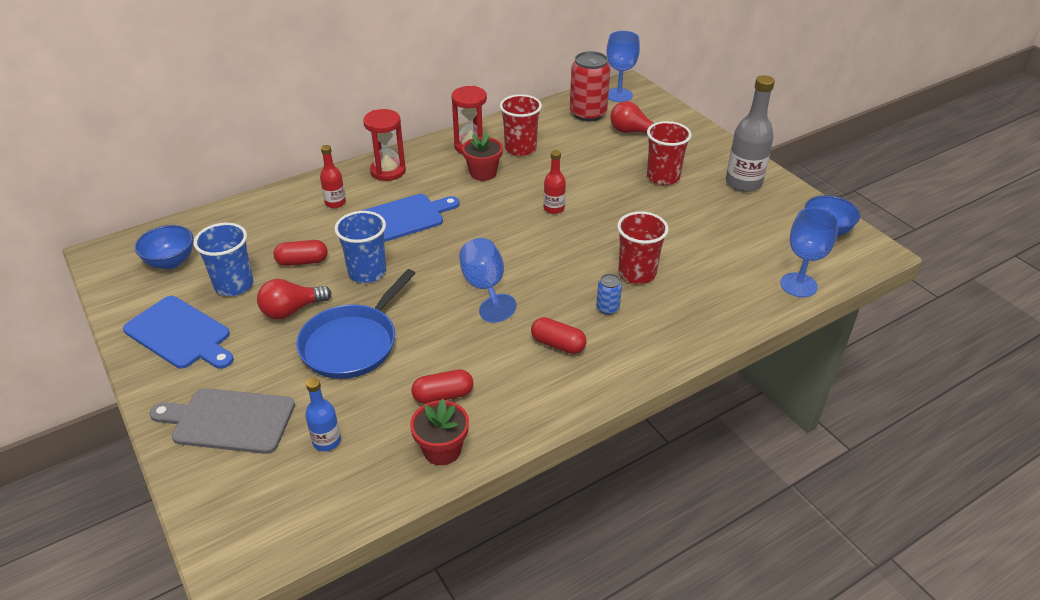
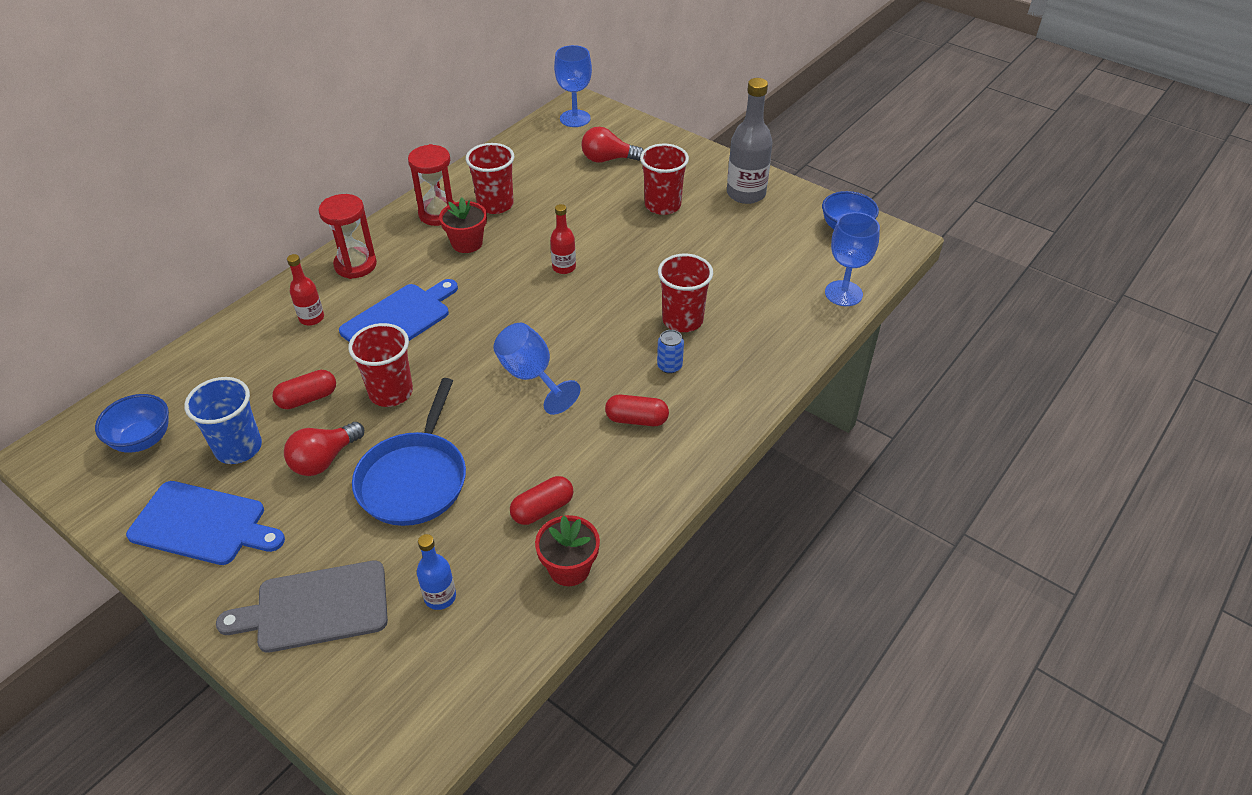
camera: 20 degrees left, 5 degrees up
blue cup [334,211,386,283] -> red cup [348,323,413,407]
red can [570,51,611,121] -> none

